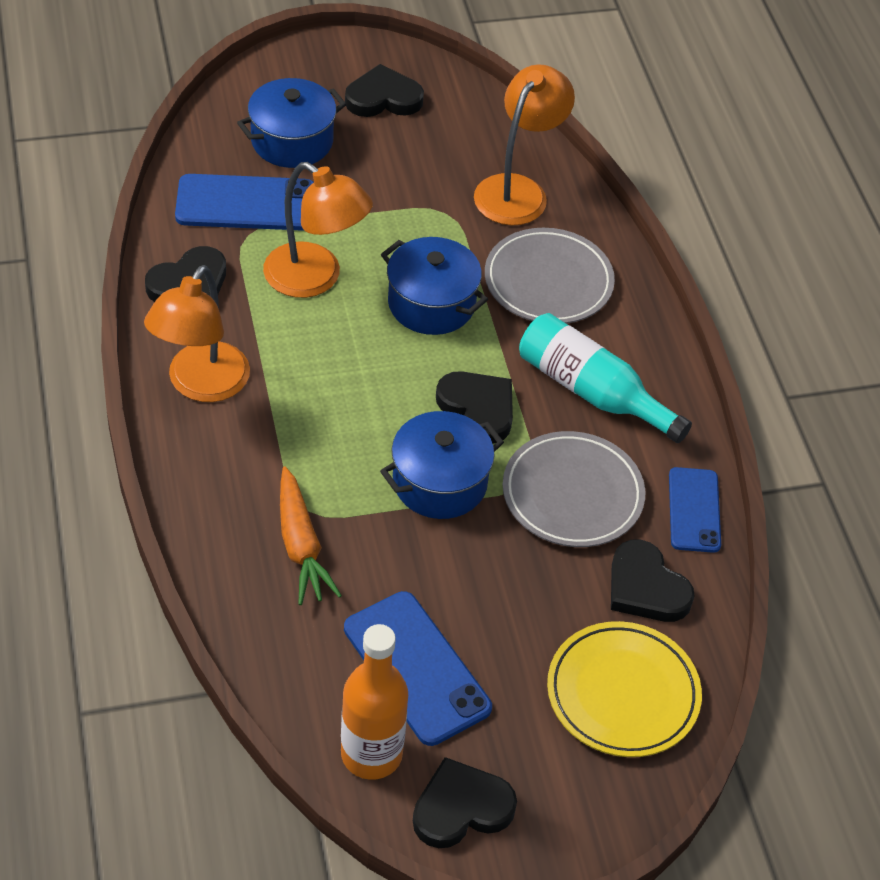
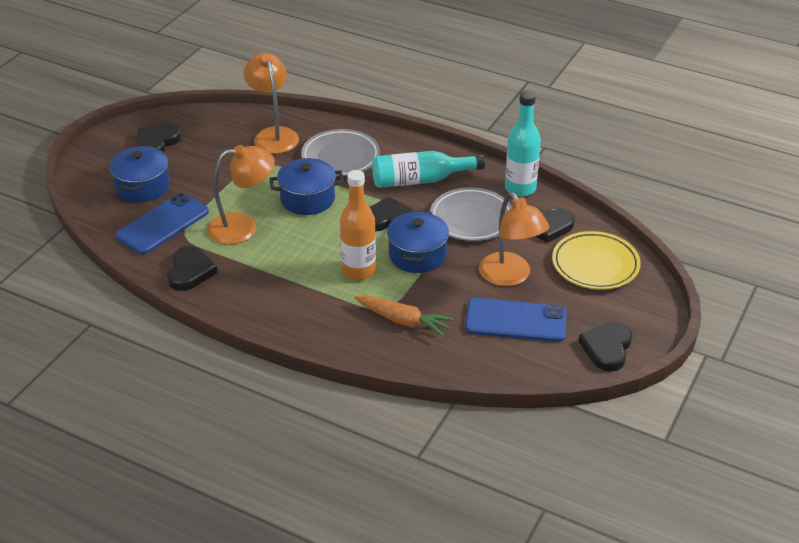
camera: 45 degrees left, 10 degrees down
orange lamp [144,265,250,402] -> orange lamp moved to [479,192,549,286]
orange bottle [341,624,408,780] -> orange bottle moved to [340,170,376,281]
blue phone [669,467,721,553] -> turquoise bottle [505,91,541,197]

